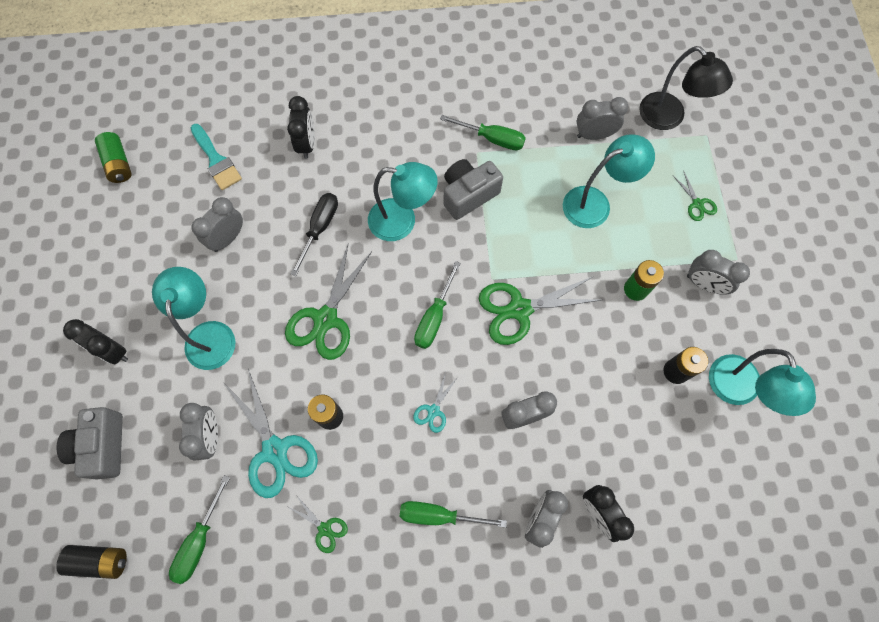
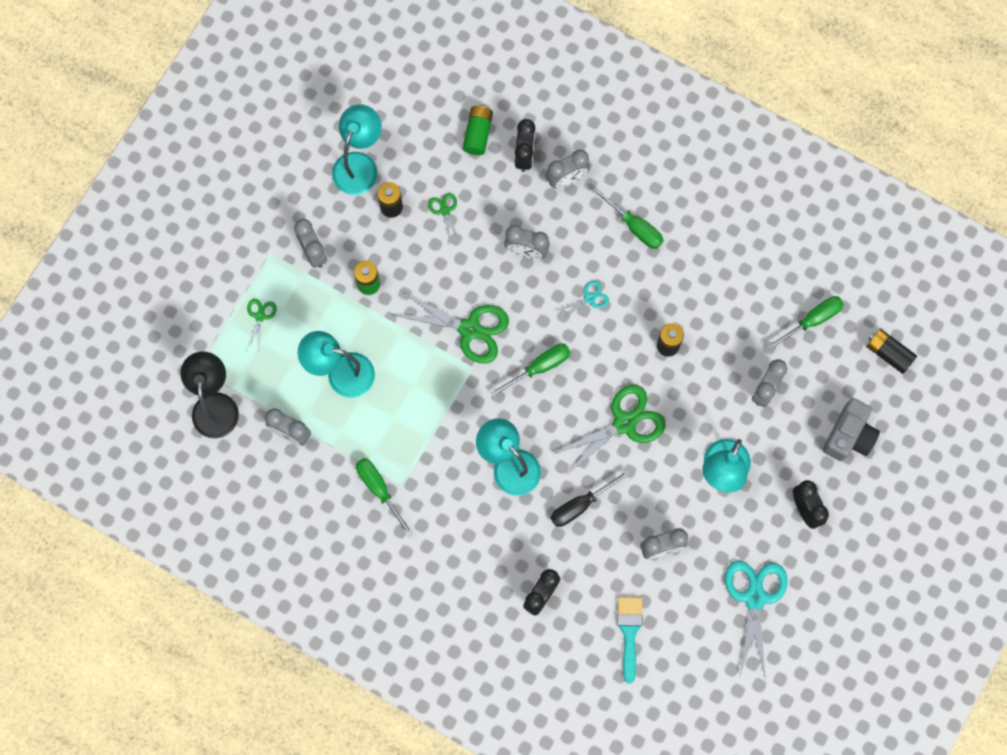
camera: 145 degrees left, 5 degrees up
green battery [95,132,132,183] -> green battery moved to [463,106,493,155]
turquoise scissors [224,369,318,498] -> turquoise scissors moved to [725,561,787,679]
green scissors [288,495,348,553] -> green scissors moved to [428,193,461,244]
grey camera [444,159,503,220] -> none

